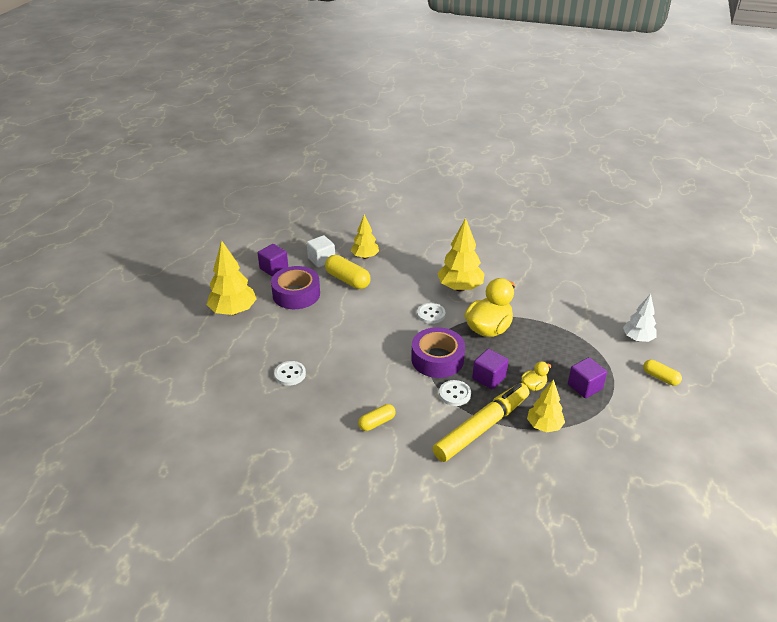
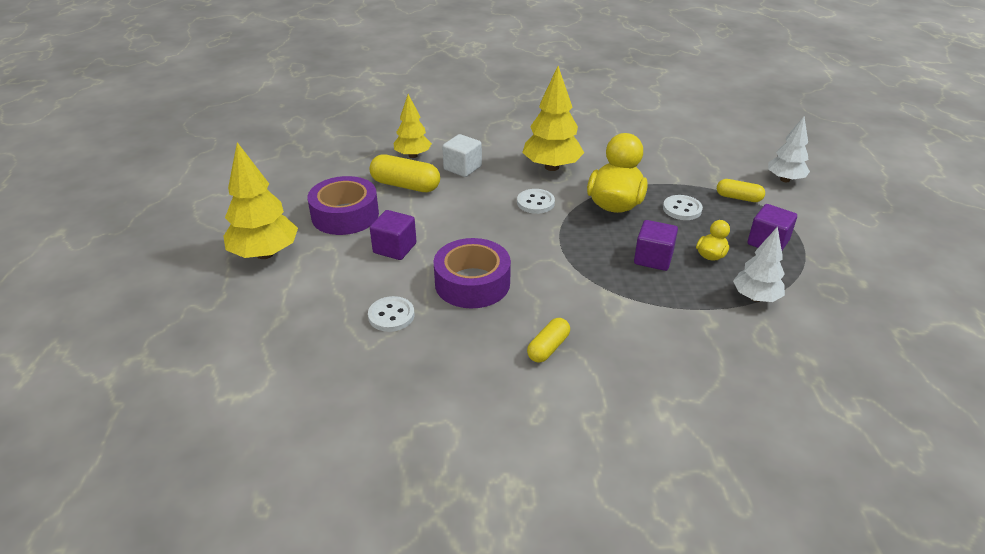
camera: 20 degrees left, 0 degrees up
purple cube [258,244,288,277] -> purple cube moved to [370,210,417,260]
white cube [307,235,335,267] -> white cube moved to [442,134,482,177]
purple tape [411,327,465,378] -> purple tape moved to [434,238,511,308]
yellow marker [433,383,529,462] -> none
white button [439,380,471,406] -> white button moved to [663,195,703,220]
yellow tree [527,379,565,432] -> white tree [733,226,785,302]
yellow capsule [643,360,682,386] -> yellow capsule moved to [717,179,765,202]

